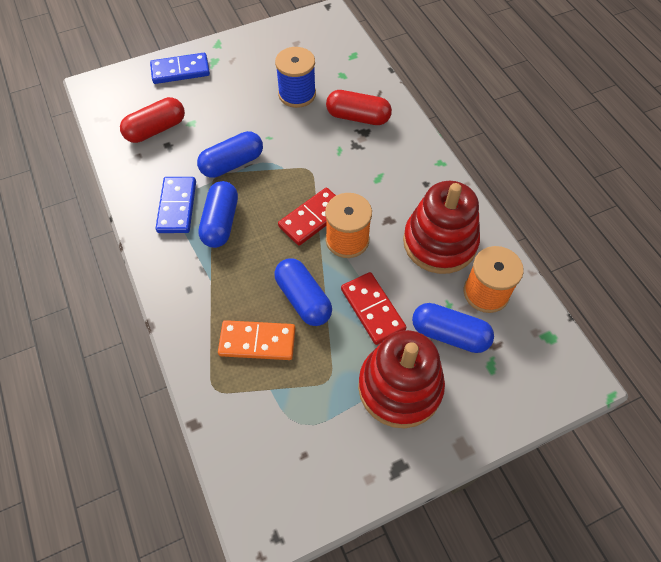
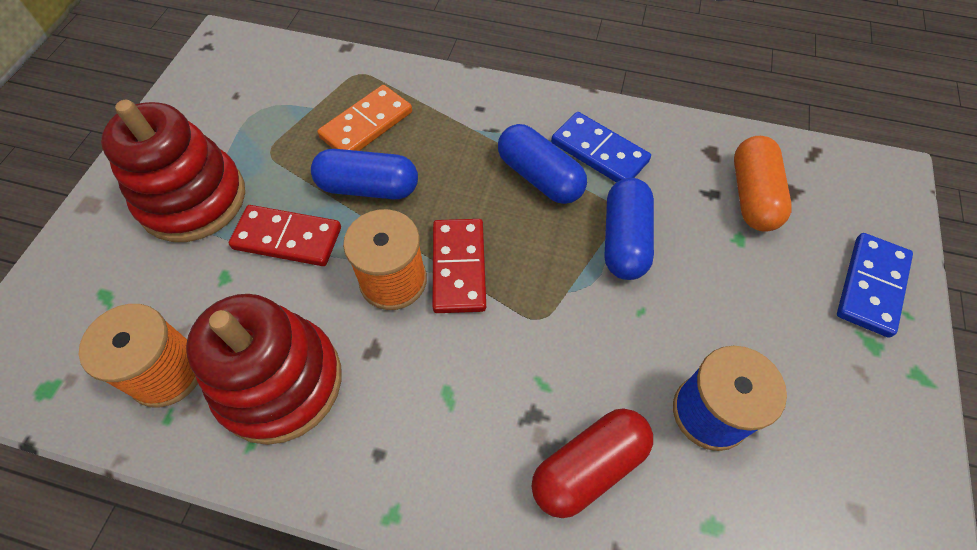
camera: 130 degrees right, 0 degrees up
red capsule [120,97,185,143] -> orange capsule [734,136,792,232]
blue capsule [412,303,494,353] -> none

